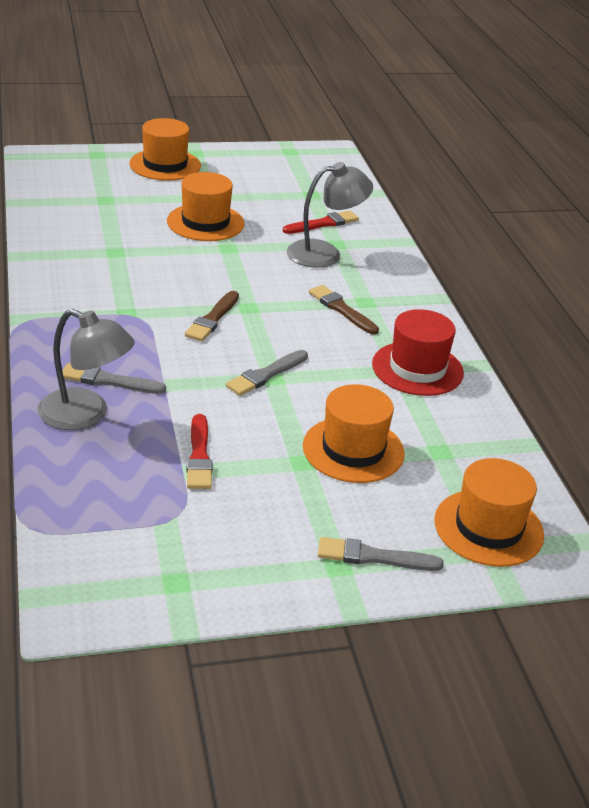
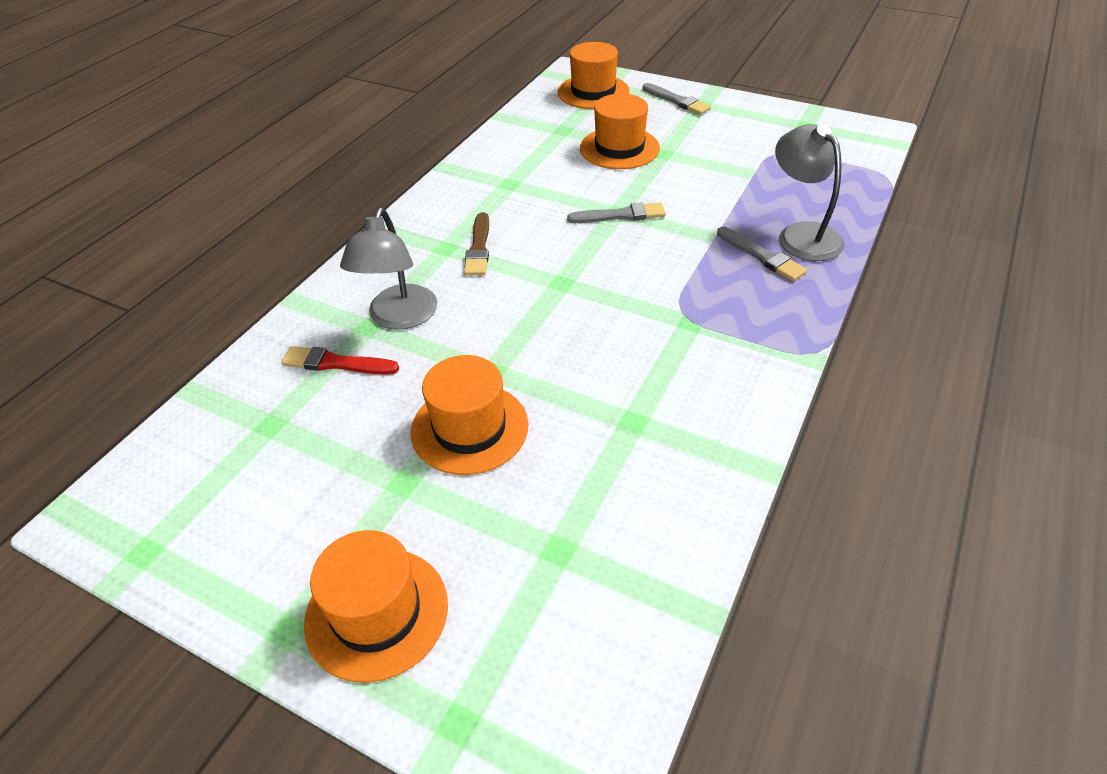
camera: 135 degrees left, 10 degrees up
brown brush [185,291,239,341] -> none
red brush [187,414,212,489] -> none
grey lamp [287,162,373,268] -> grey lamp turned 105 degrees counterclockwise [340,207,437,330]
red hat [372,309,464,396] -> none

